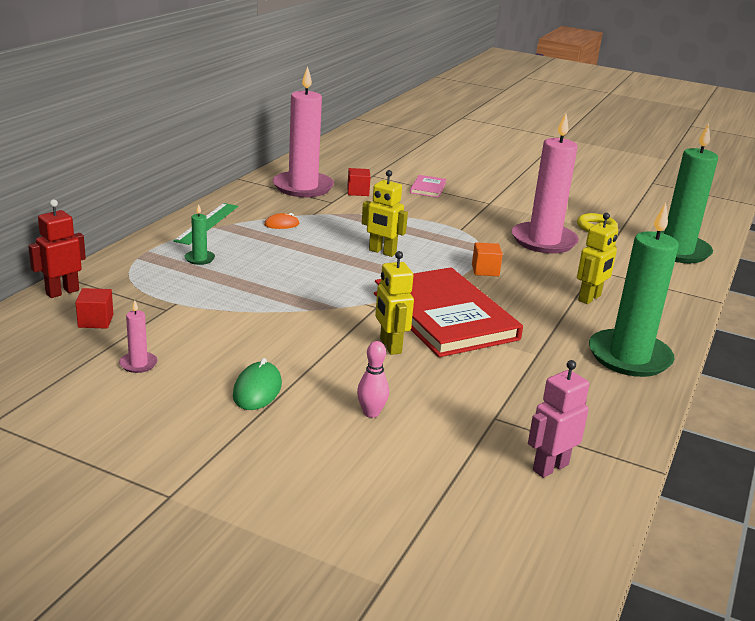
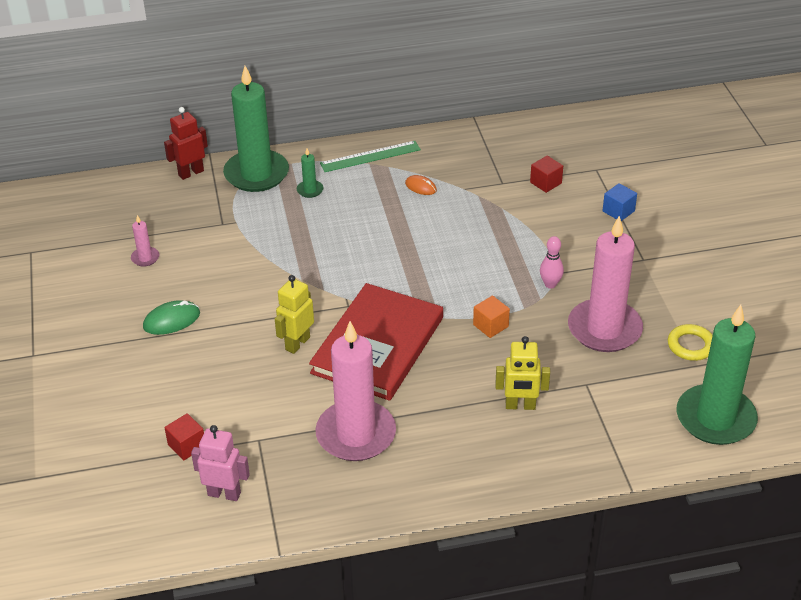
camera: 55 degrees right, 15 degrees up
red robot [28,199,86,298] -> red robot turned 45 degrees counterclockwise [164,107,208,180]
red cube [75,288,113,329] -> red cube moved to [164,413,204,461]
pink candle [273,66,334,197] -> pink candle moved to [316,321,396,461]
pink bowling pin [357,341,389,418] -> pink bowling pin moved to [540,236,564,289]
yellow robot [362,170,408,257] -> none
pink book [410,175,447,198] -> blue cube [602,183,637,221]
green candle [589,203,679,377] -> green candle moved to [223,66,289,192]

